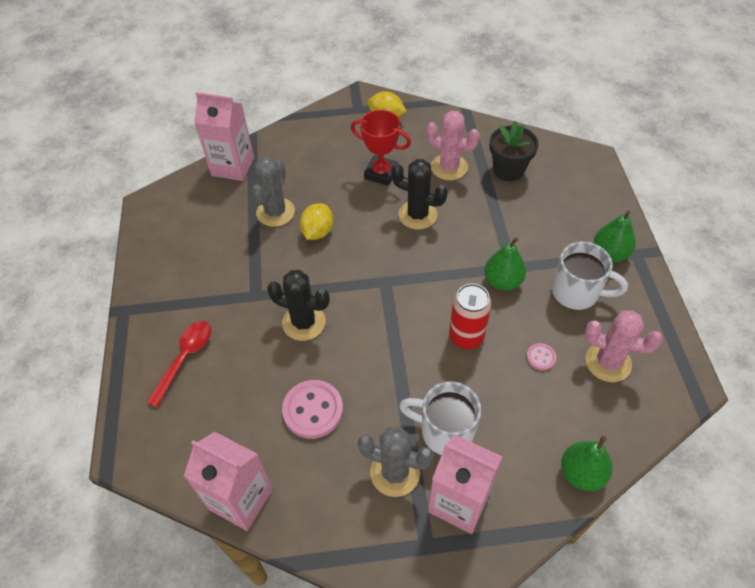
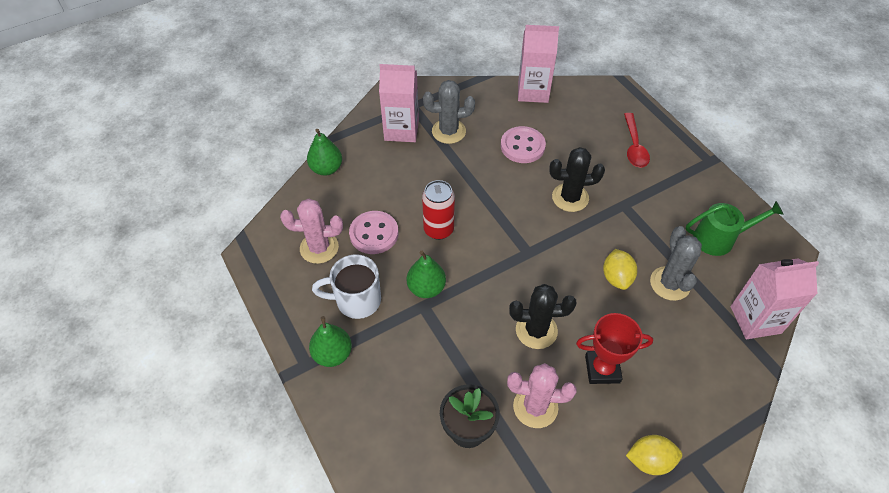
camera: 155 degrees right, 0 degrees up
white mug [399,382,481,455] -> none
pink button [526,343,556,370] -> pink button [349,211,398,254], size x1.99
none -> green watering can [686,201,784,256]

